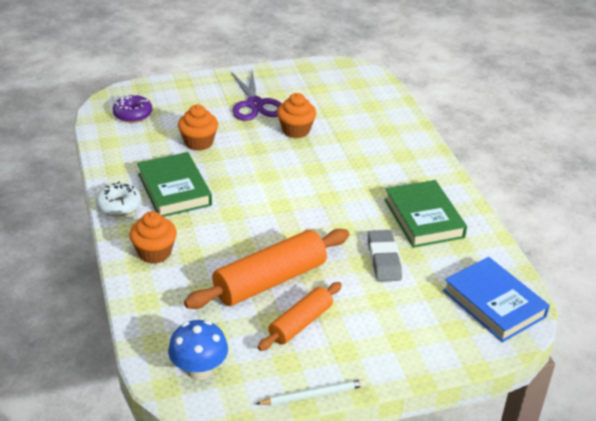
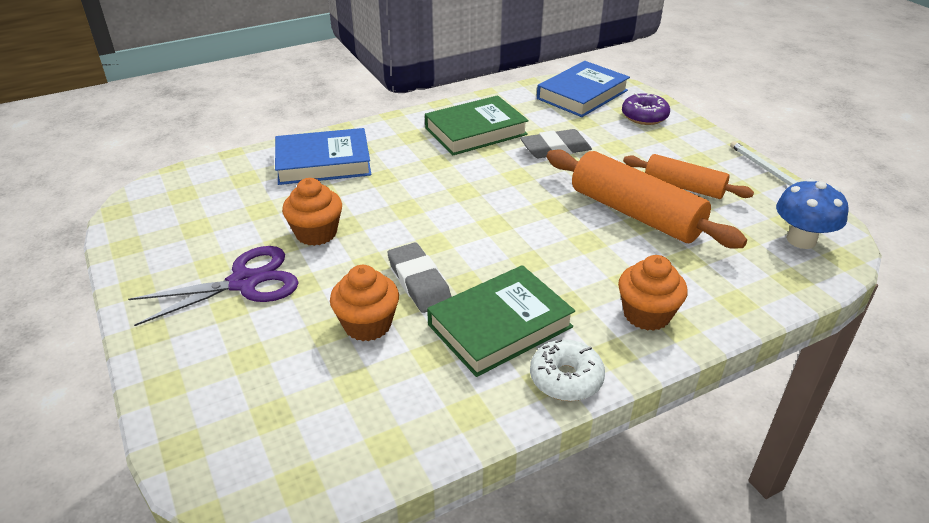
camera: 100 degrees left, 0 degrees up
purple donut [113,94,152,123] -> purple donut moved to [622,93,670,125]
none -> blue book [275,128,371,185]
none -> grey eraser [388,243,452,313]

